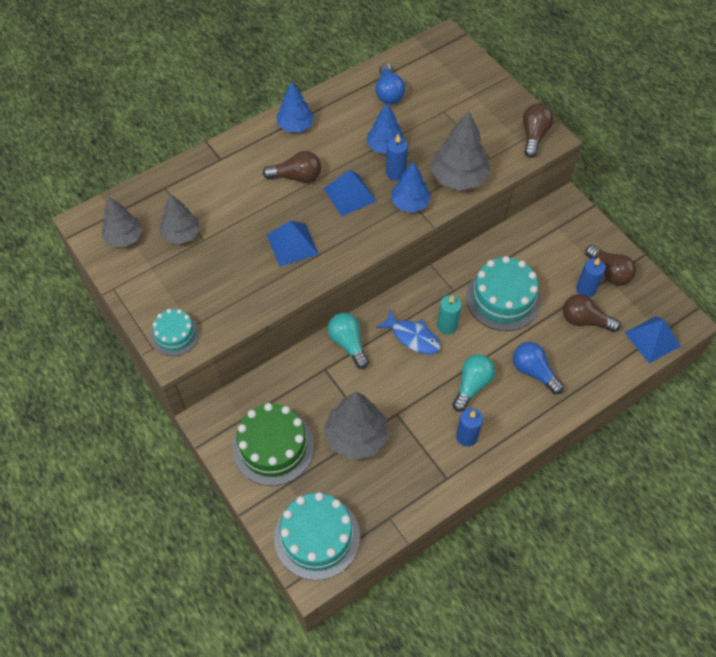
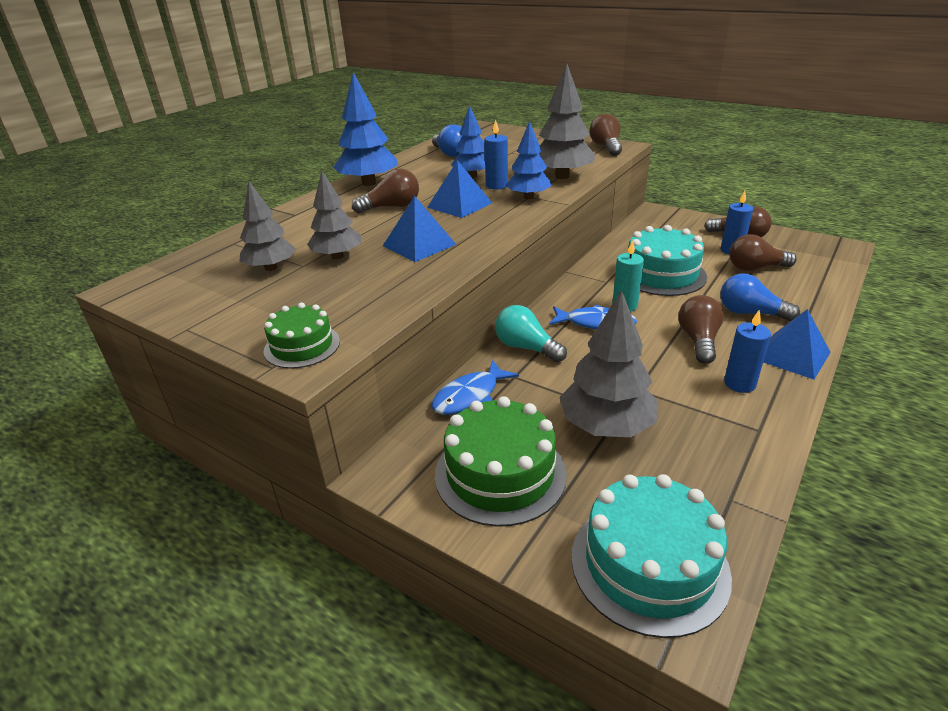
camera: 20 degrees left, 25 degrees down
grey tree [102,197,143,247] -> grey tree moved to [307,171,361,259]
turquoise cake [151,309,199,356] -> green cake [263,303,340,369]
blue tree [276,82,314,132] -> blue tree [334,72,398,186], size x1.51
turquoise light bulb [452,354,495,412] -> brown light bulb [678,295,724,364]
blue pyramid [624,316,681,363] -> blue pyramid moved to [763,309,831,379]
none -> blue fish [432,360,519,415]

